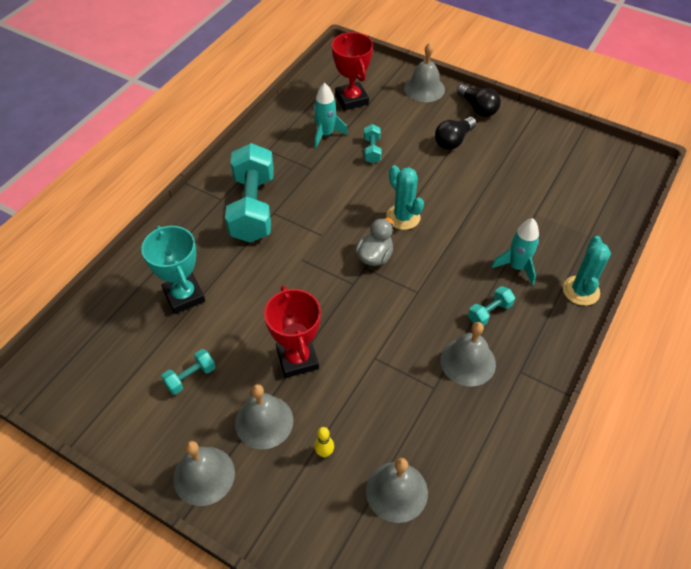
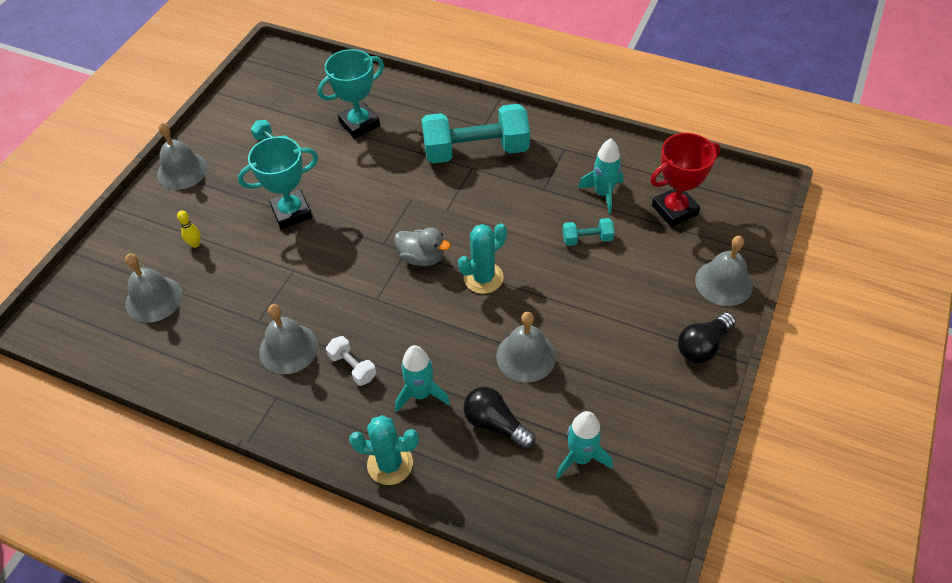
camera: 85 degrees right, 0 degrees up
grey bell [235,384,293,449] -> grey bell moved to [496,312,556,383]
red trophy [264,286,321,378] -> turquoise trophy [238,136,318,229]
black light bulb [435,117,476,150] -> black light bulb moved to [463,387,536,449]
turquoise dumbbell [468,286,515,326] -> white dumbbell [326,336,376,386]
none -> turquoise rocket [556,411,613,478]

